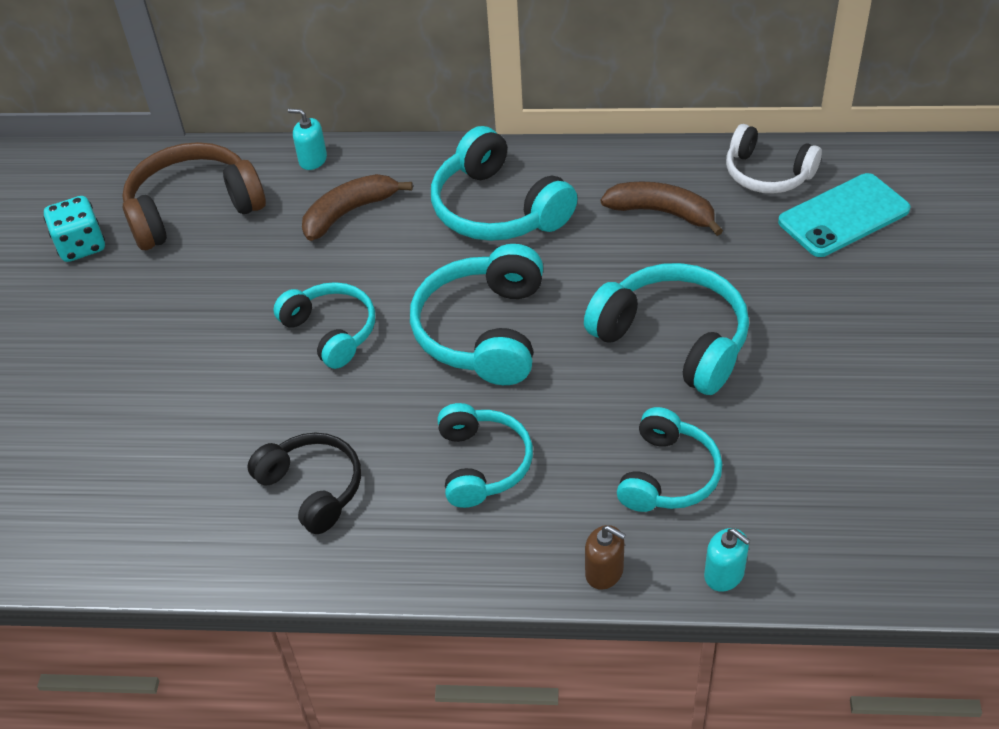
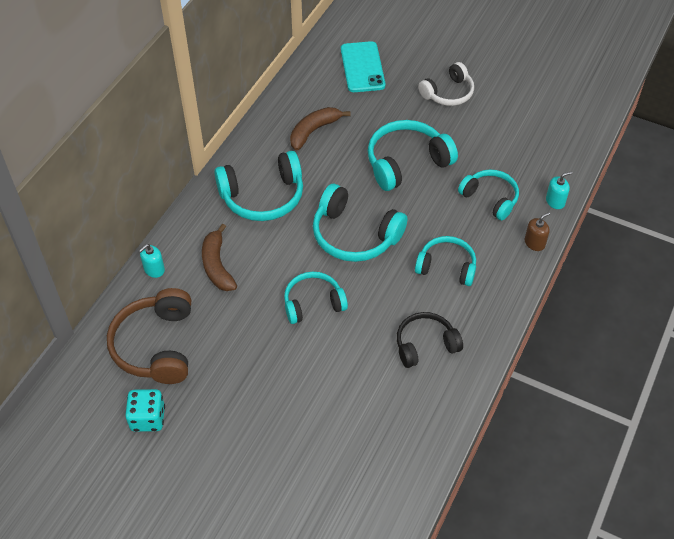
camera: 70 degrees left, 5 degrees up
white headphones [726,124,822,194] -> white headphones moved to [418,62,474,106]

